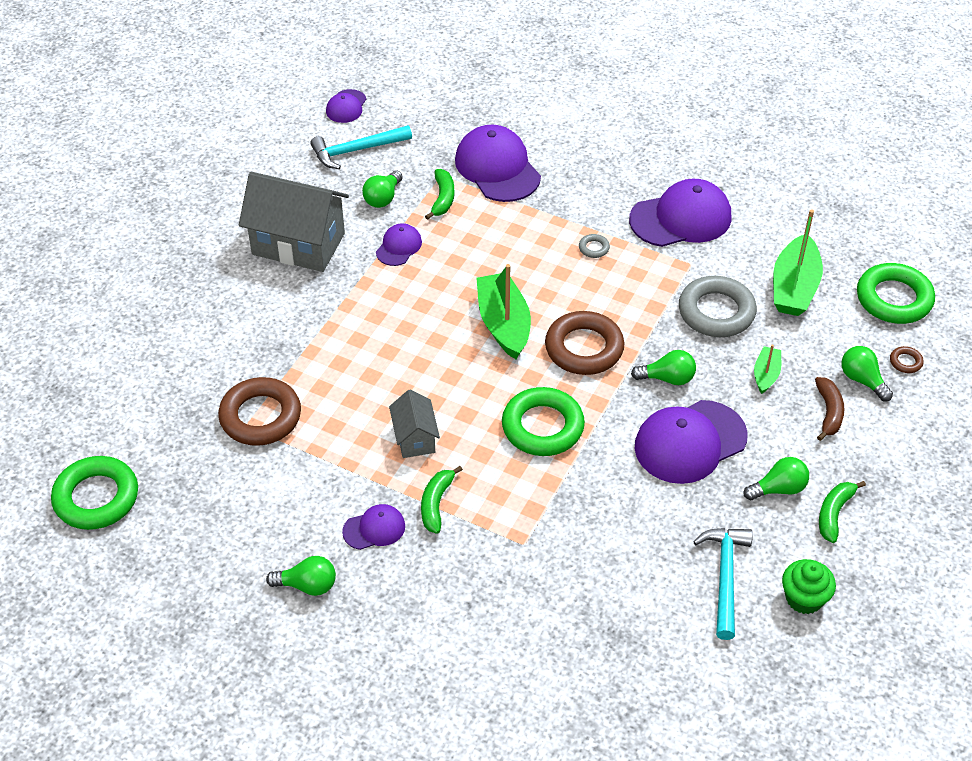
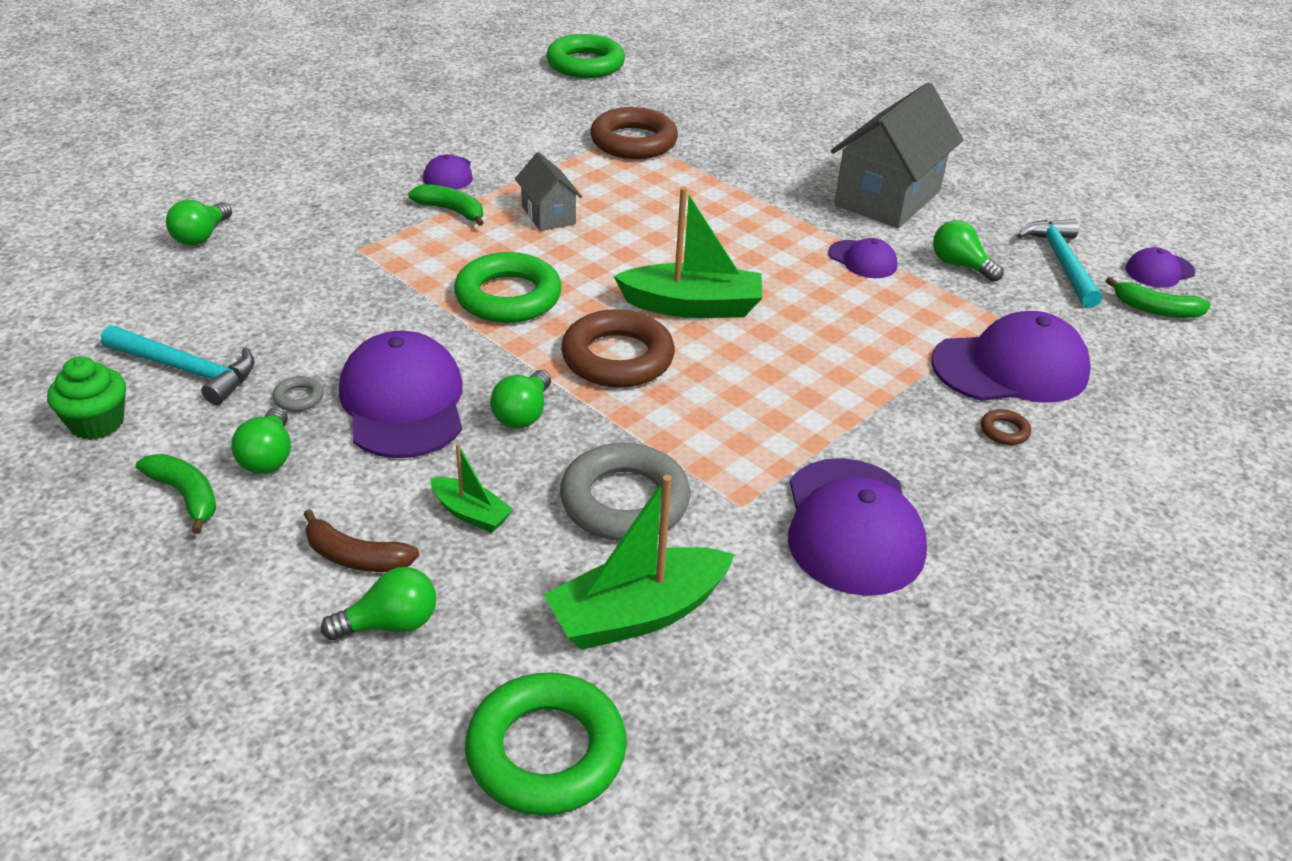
camera: 105 degrees right, 10 degrees down
green light bulb [266,556,336,596] -> green light bulb moved to [166,200,232,246]
purple cap [326,89,366,123] -> purple cap turned 60 degrees counterclockwise [1125,247,1195,288]
grey house [389,390,440,458] -> grey house turned 60 degrees clockwise [515,152,582,231]
green banana [425,169,454,220] -> green banana moved to [1106,277,1211,318]
grey ring [579,234,610,258] -> grey ring moved to [272,376,324,411]
green boat [773,209,823,316] -> green boat turned 60 degrees counterclockwise [543,475,735,650]
brown ring [890,346,924,373] -> brown ring moved to [981,409,1031,445]

